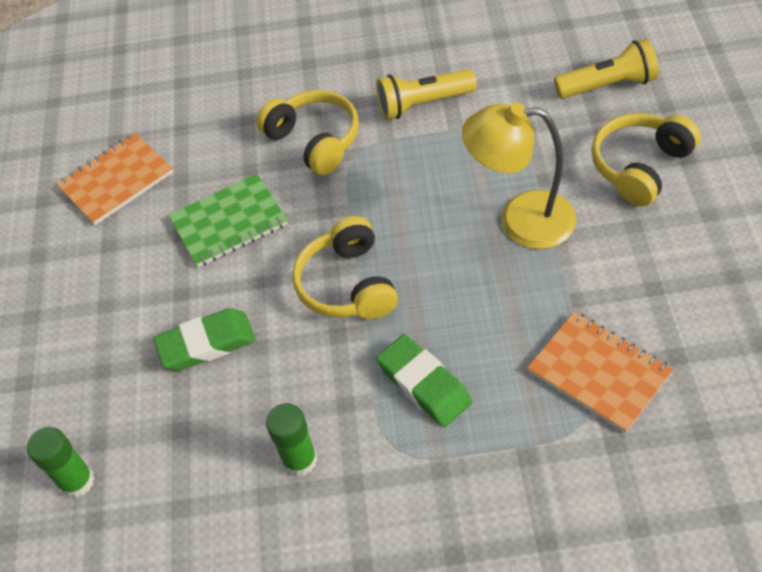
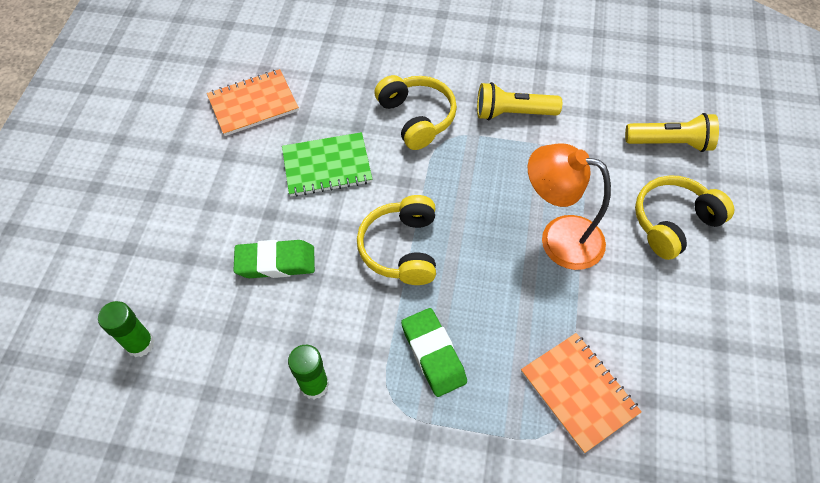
camera: 10 degrees right, 5 degrees up
yellow lamp [462,103,576,249] -> orange lamp [528,143,611,270]

